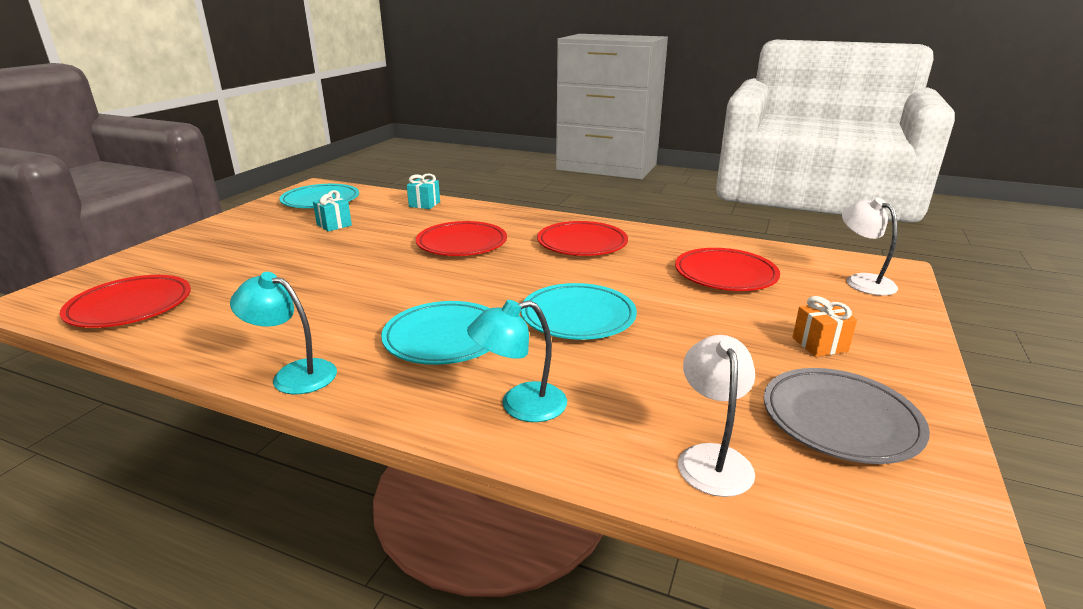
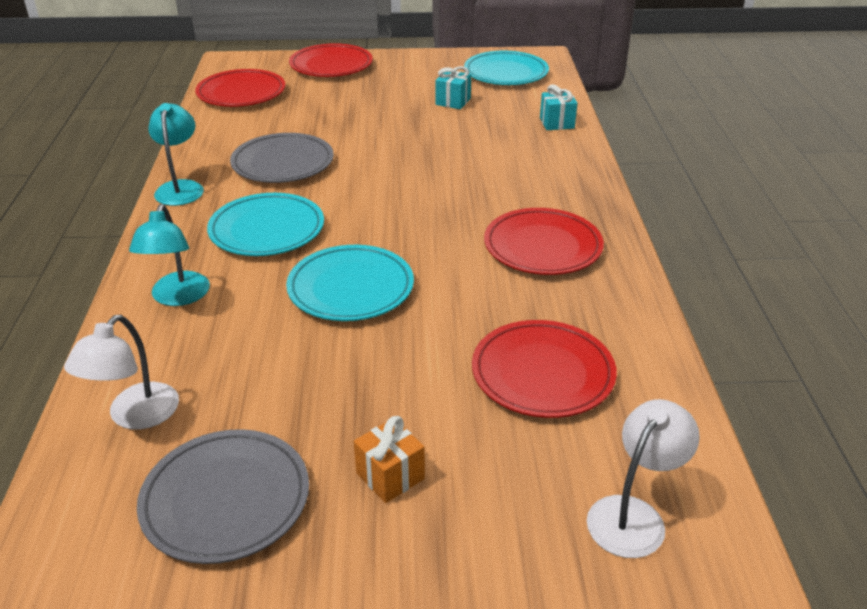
camera: 65 degrees right, 10 degrees up
red plate [416,221,507,256] -> red plate moved to [289,43,373,77]
turquoise lamp [467,300,567,422] -> turquoise lamp turned 135 degrees counterclockwise [129,204,210,306]
white lamp [678,335,755,497] -> white lamp turned 135 degrees clockwise [64,315,179,430]
none -> grey plate [230,133,334,183]

